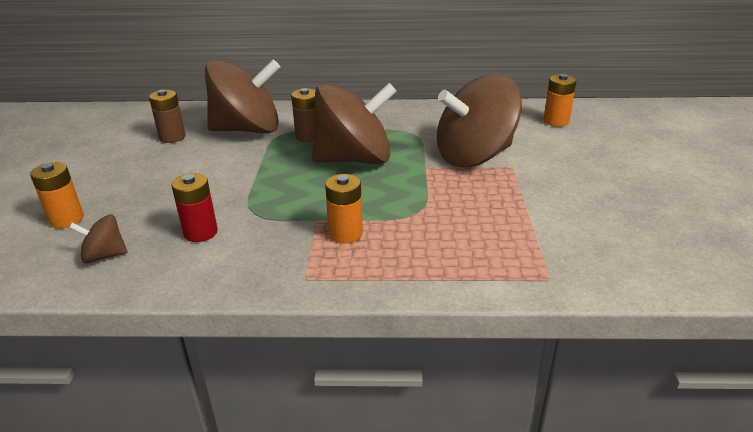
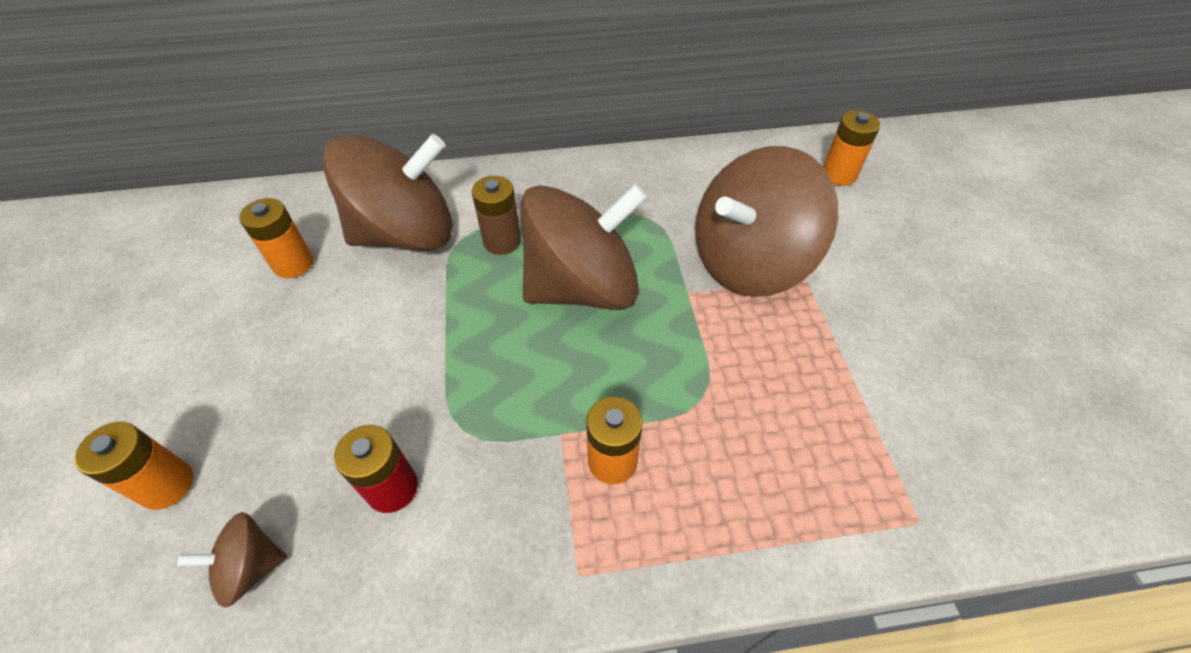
camera: 10 degrees left, 20 degrees up
brown battery [149,89,186,143] -> orange battery [239,198,313,278]

